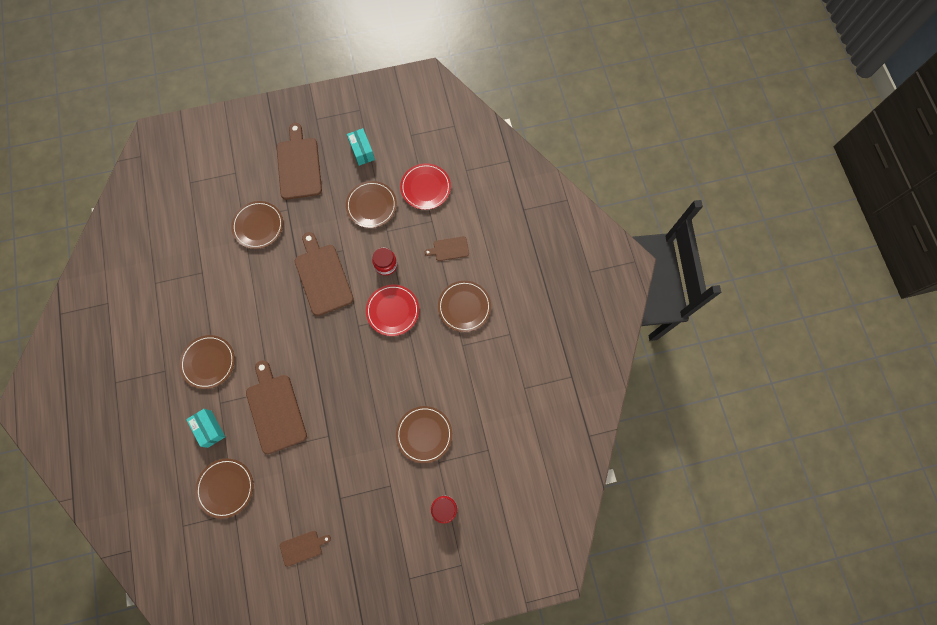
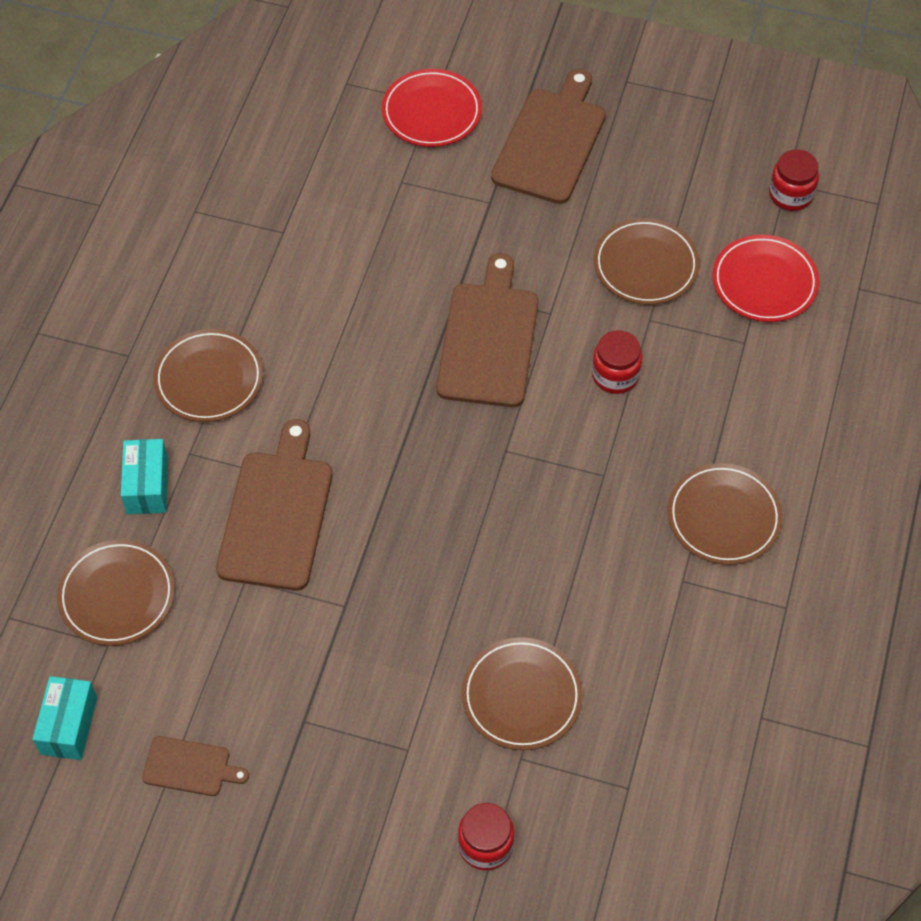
camera: 30 degrees right, 15 degrees down
brown plate [231,201,283,249] -> none
turquoise box [347,128,375,166] -> turquoise box moved to [32,676,97,760]
red plate [366,284,419,336] -> red plate moved to [382,69,482,147]
brown cutting board [424,236,469,261] -> none
none -> red jar [769,149,819,211]

